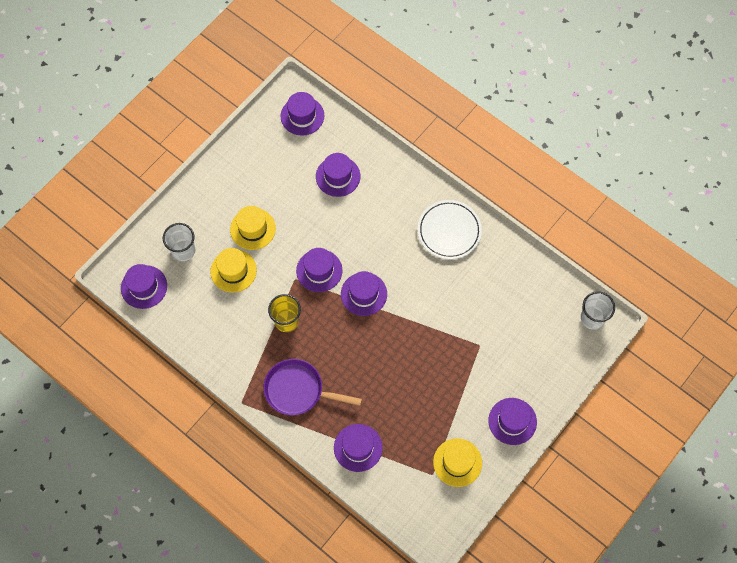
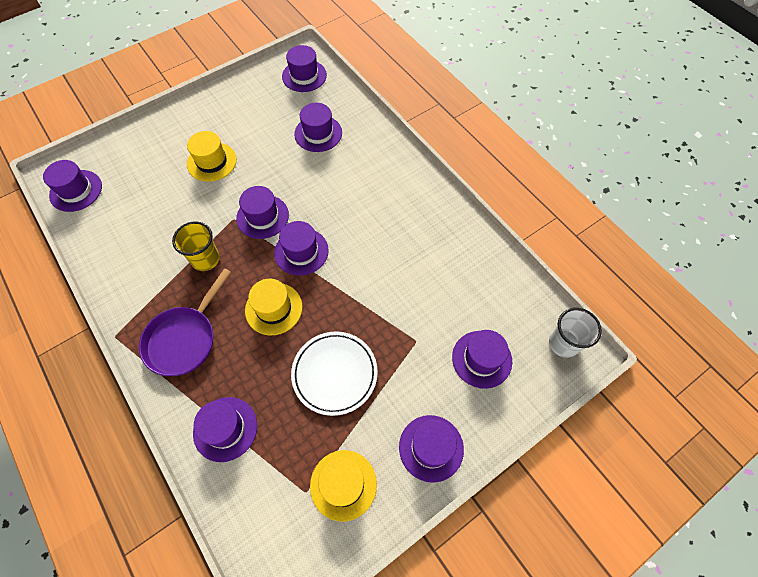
camera: 15 degrees right, 5 degrees down
white cup [163,223,195,261] -> none
yellow hat [210,248,257,293] -> yellow hat moved to [245,279,302,335]
purple pan [264,359,362,415] -> purple pan turned 90 degrees counterclockwise [139,268,231,376]
white plate [418,200,482,259] -> white plate moved to [291,331,378,416]
none -> purple hat [452,330,512,389]

